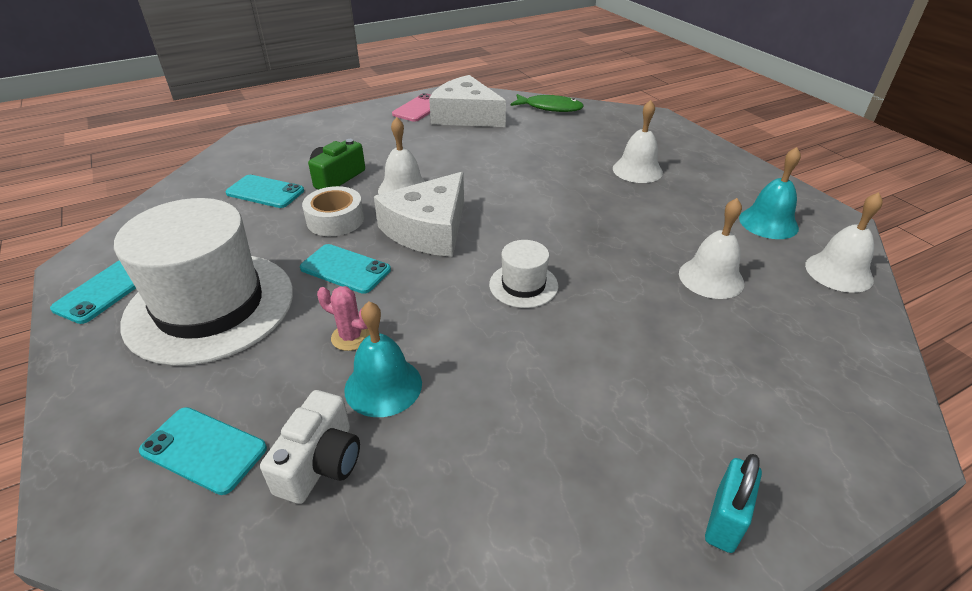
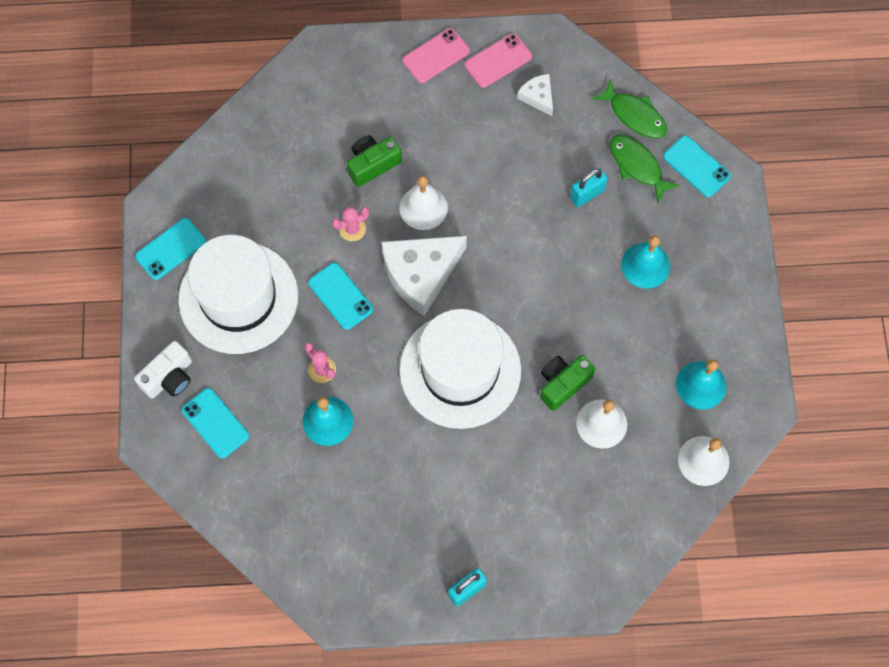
camera: 25 degrees right, 30 degrees up
turquoise phone [226,175,304,208] -> turquoise phone moved to [663,135,731,197]
white camera [260,390,360,504] -> white camera moved to [134,341,192,399]
white tape [302,186,364,236] -> pink cactus [332,207,369,241]
white cheese [429,75,506,127] -> white cheese [517,74,553,116], size x0.49
white hat [489,240,558,308] -> white hat [399,309,521,429], size x2.25
white bell [613,100,663,183] -> turquoise bell [621,235,670,289]
none -> pink phone [403,28,470,83]
none -> green camera [540,355,595,411]
none -> turquoise padlock [570,169,608,207]
none -> green fish [610,135,680,203]

